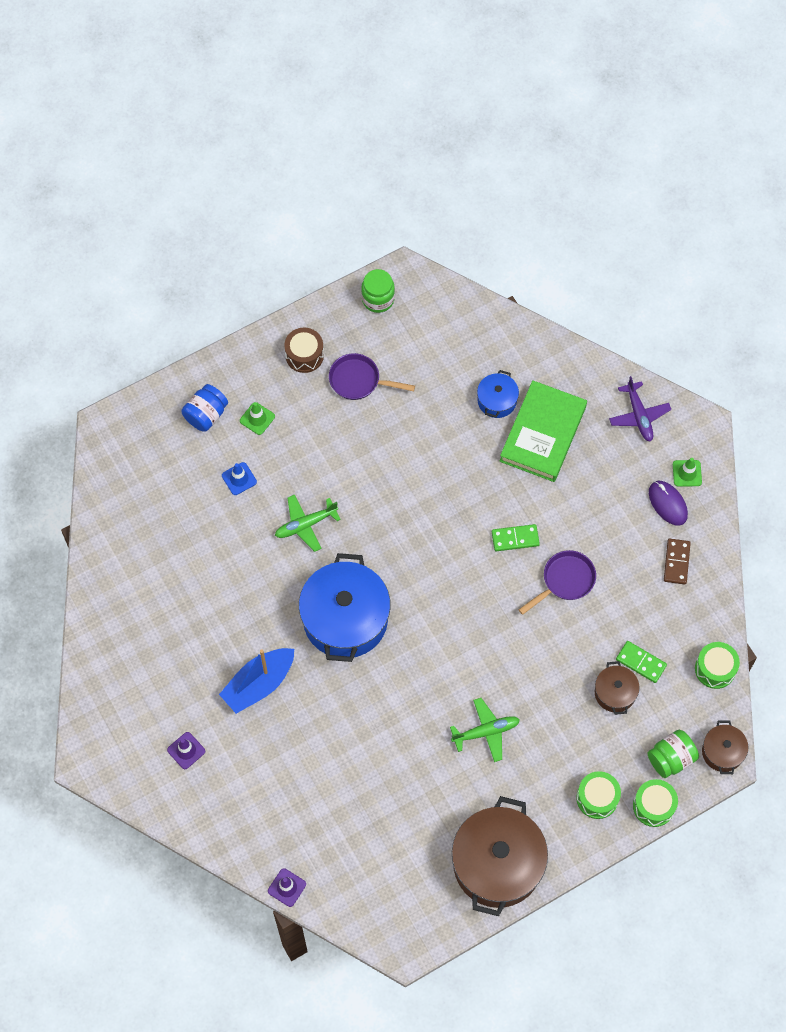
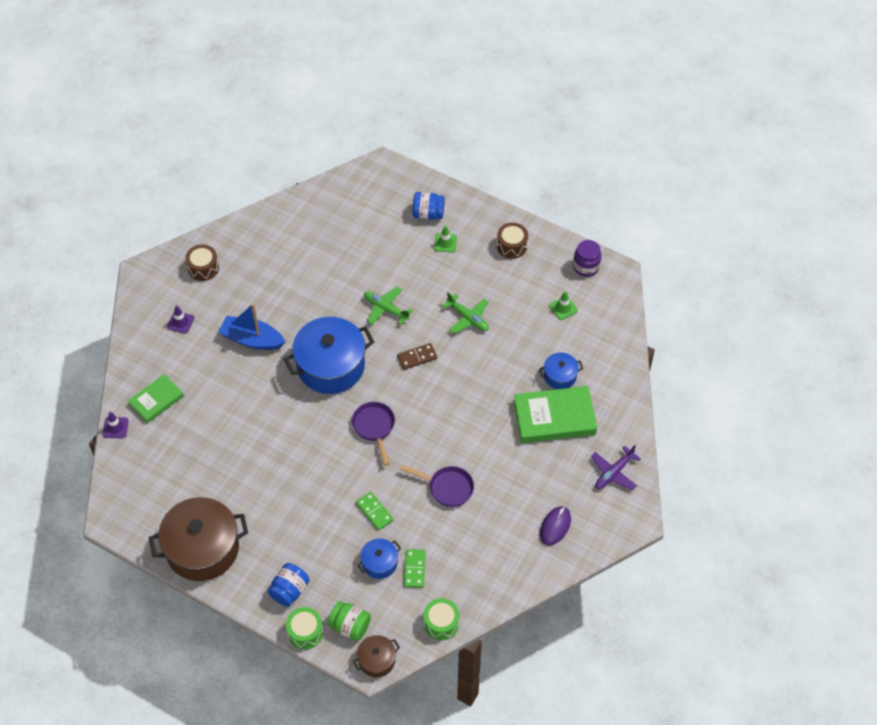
camera: 60 degrees right, 10 degrees down
blue traffic cone [222,462,257,495] -> none
purple pan [329,353,415,400] -> purple pan moved to [352,402,395,465]
green jar [361,269,395,313] -> purple jar [573,240,602,277]
green plane [450,698,520,762] -> green plane moved to [442,292,489,334]
green domino [492,524,540,551] -> green domino moved to [356,492,394,530]
green drum [576,771,621,819] -> blue jar [268,563,309,607]
brown pot [595,661,640,715] -> blue pot [357,538,401,579]
brown domino [664,539,691,585] -> brown domino moved to [397,343,437,370]
green traffic cone [673,458,702,487] -> green traffic cone moved to [549,291,578,320]
none -> green book [128,374,184,423]
none -> brown drum [185,244,219,281]

